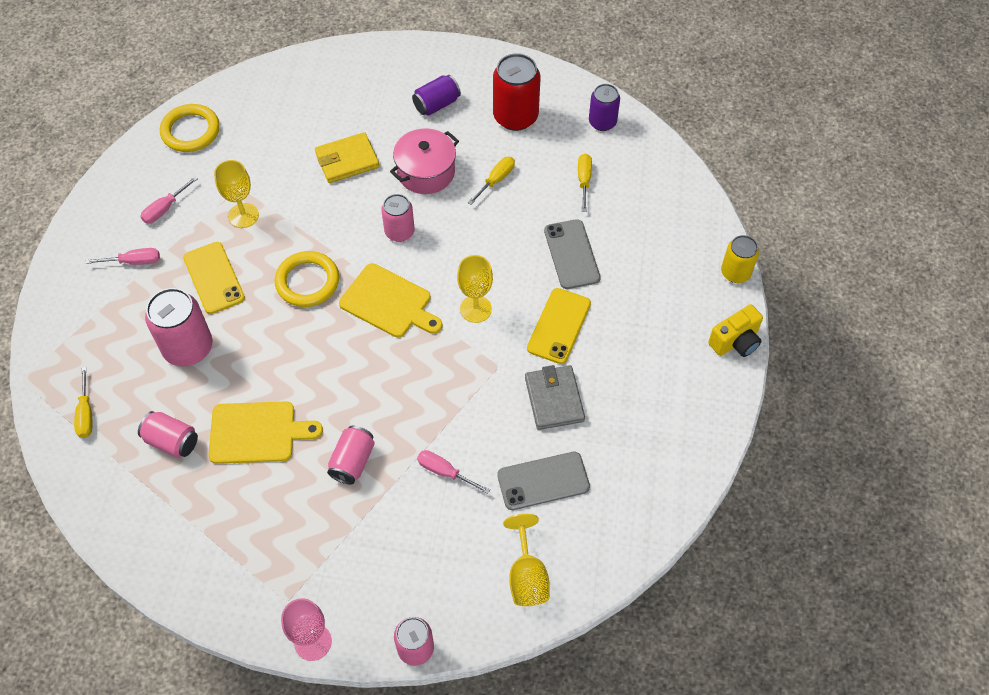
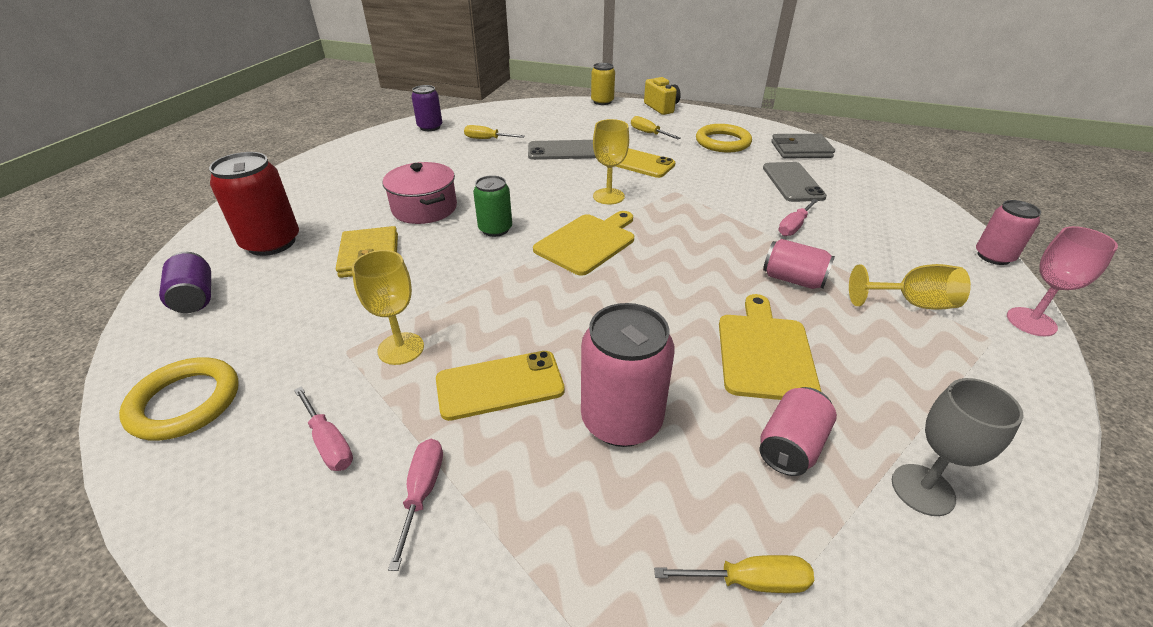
camera: 80 degrees left, 20 degrees down
yellow ring [275,251,339,307] -> yellow ring moved to [696,124,752,152]
pink can [381,194,415,242] -> green can [473,175,512,237]
purple can [412,75,461,116] -> purple can moved to [159,252,211,313]
yellow screwdriver [468,157,515,204] -> yellow screwdriver moved to [631,116,681,139]
red can [493,53,541,131] -> red can moved to [209,152,299,256]
yellow goblet [503,514,550,606] -> yellow goblet moved to [849,264,971,310]
grey wallet [525,365,585,430] -> grey wallet moved to [771,134,835,158]
none -> grey goblet [892,378,1023,516]

